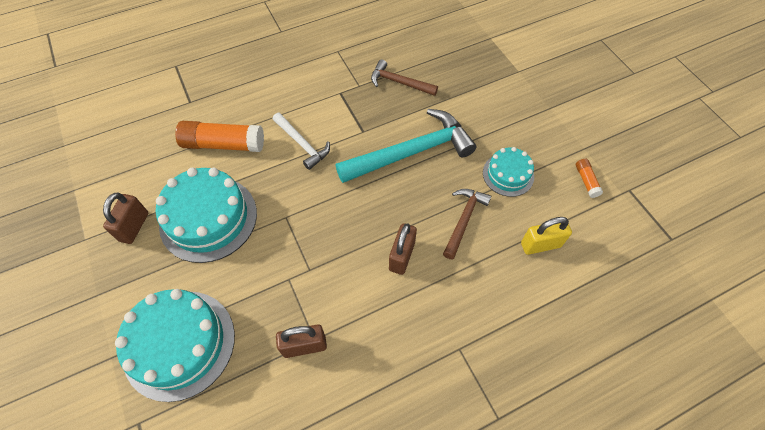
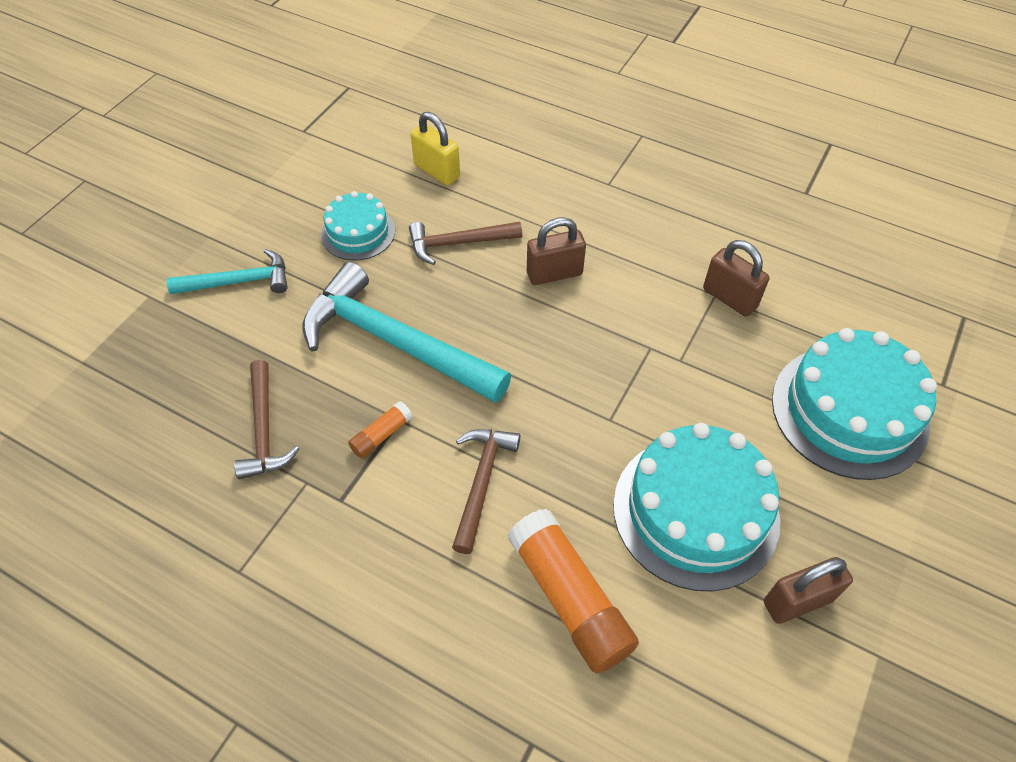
camera: 125 degrees left, 5 degrees down
white hammer [273,113,330,170] -> brown hammer [452,429,521,554]
orange glue stick [576,159,603,198] -> orange glue stick moved to [348,401,413,458]
none -> turquoise hammer [167,249,288,294]

